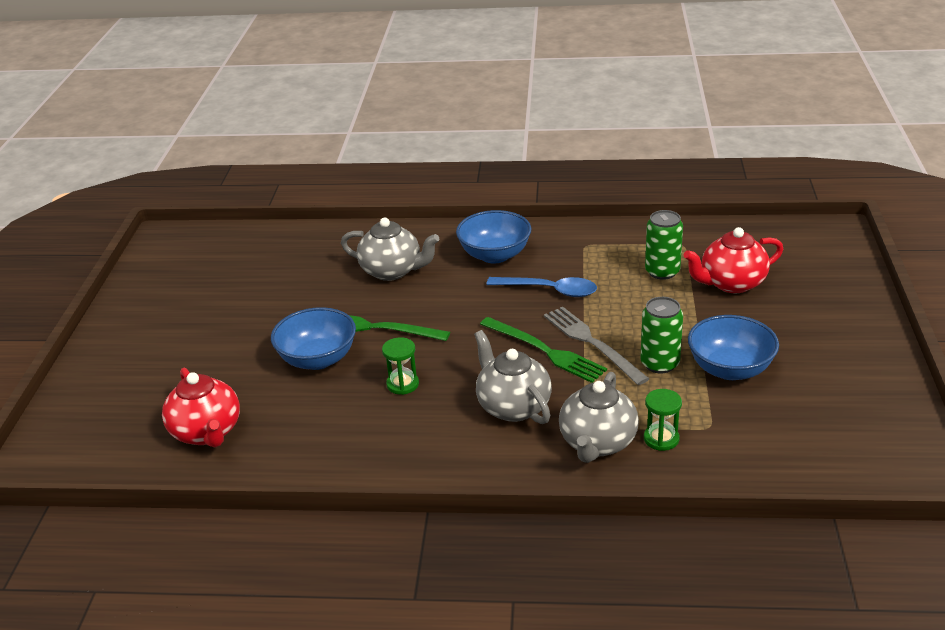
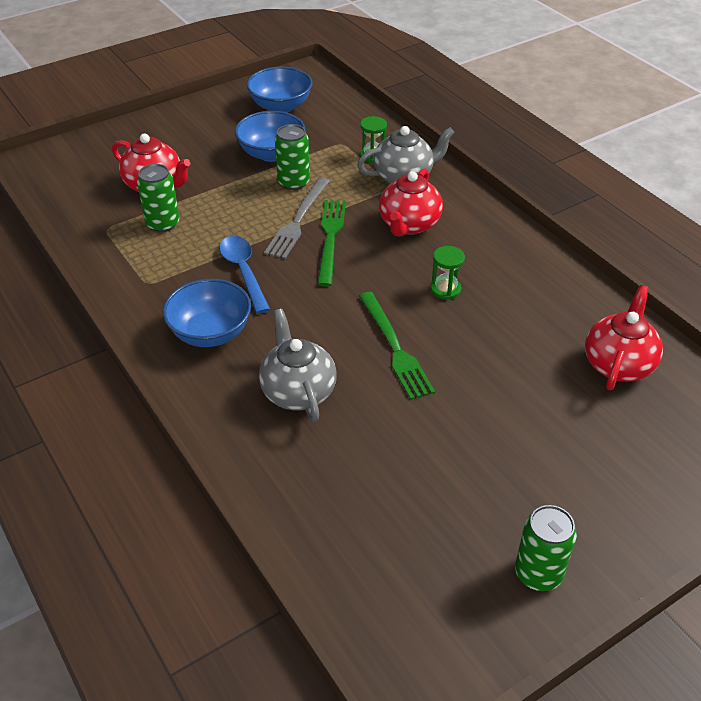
camera: 130 degrees left, 10 degrees up
blue bowl [271,307,356,370] -> blue bowl moved to [247,67,312,113]
grey teapot [474,330,552,424] -> red teapot [379,168,443,237]
none -> green can [515,505,577,591]

